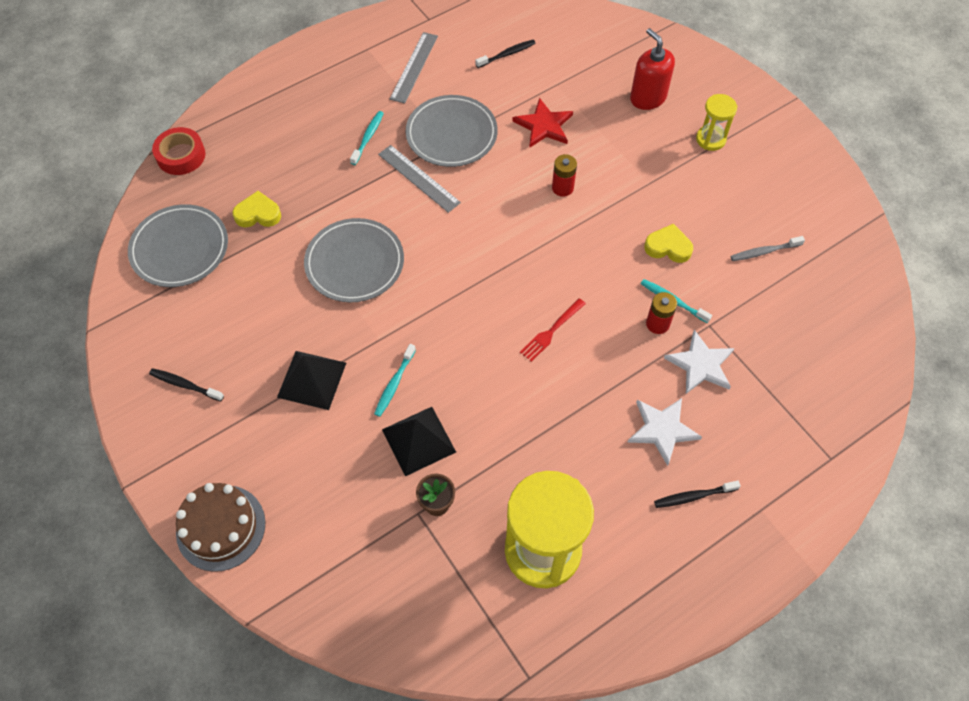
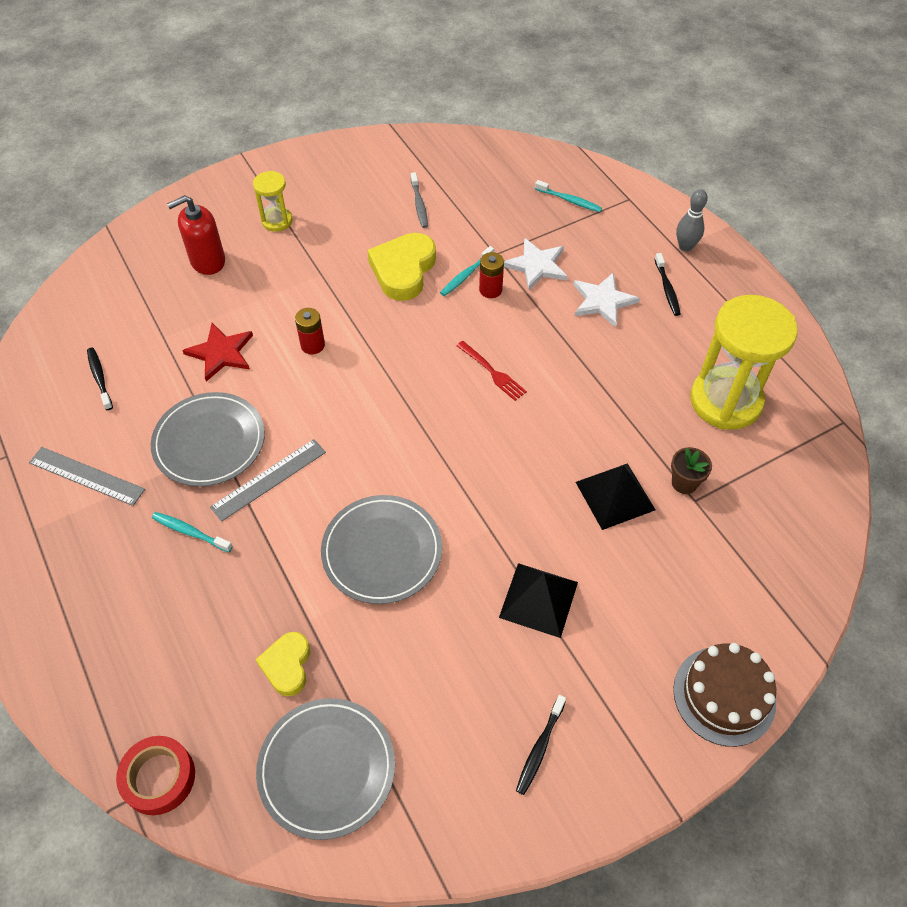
camera: 85 degrees left, 5 degrees down
turquoise toothbrush [374,344,416,417] -> turquoise toothbrush moved to [535,180,602,212]
yellow heart [644,223,693,263] -> yellow heart [367,233,436,301], size x1.65
none -> grey bowling pin [676,189,708,252]

